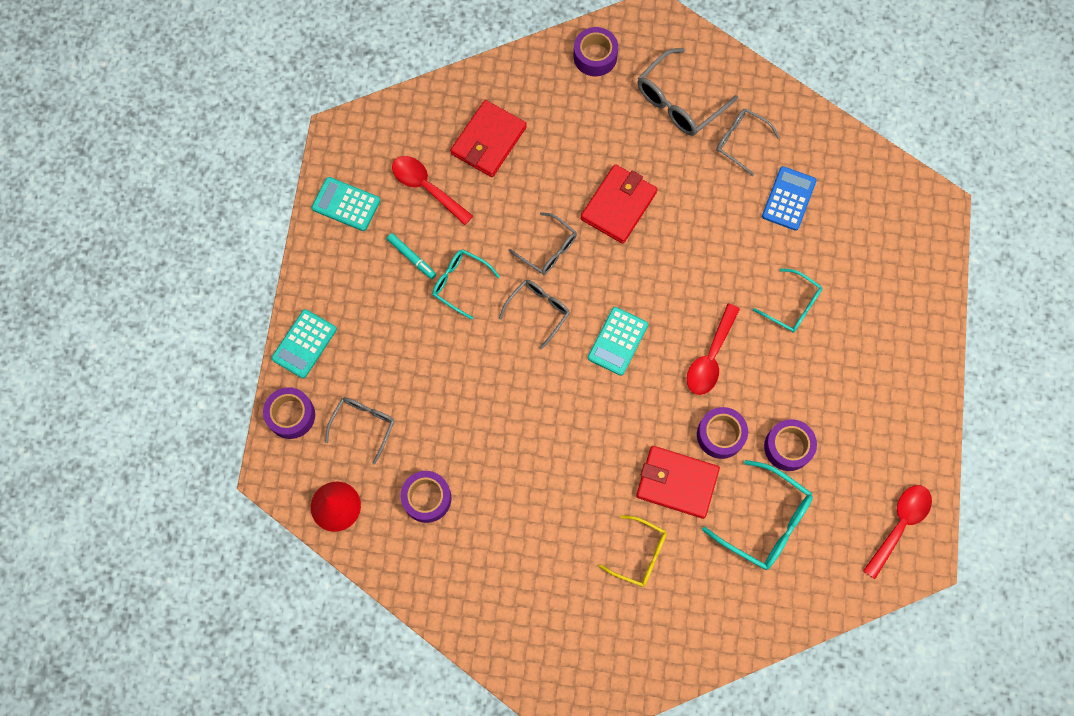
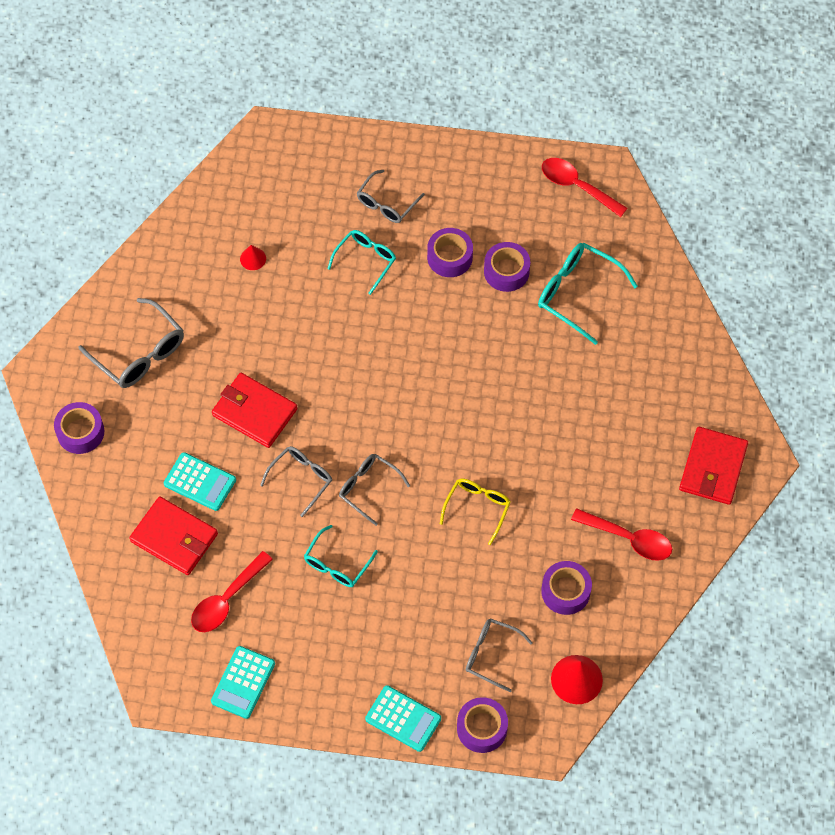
camera: 90 degrees left, 10 degrees down
turquoise marker [387,233,436,279] -> none
turquoise calculator [588,307,648,376] -> turquoise calculator moved to [164,452,236,511]
yellow glasses [599,515,667,587] -> yellow glasses moved to [440,479,511,545]
red wallet [636,446,720,519] -> red wallet moved to [679,427,748,505]
red spoon [687,303,740,395] -> red spoon moved to [571,508,672,561]
purple tape [697,407,748,459] -> purple tape moved to [427,228,473,277]
turquoise glasses [702,460,813,570] -> turquoise glasses turned 90 degrees counterclockwise [538,243,638,345]
grey glasses [716,109,780,176] -> grey glasses moved to [357,170,425,223]
blue calculator [762,166,817,231] -> red cone [240,245,266,270]

